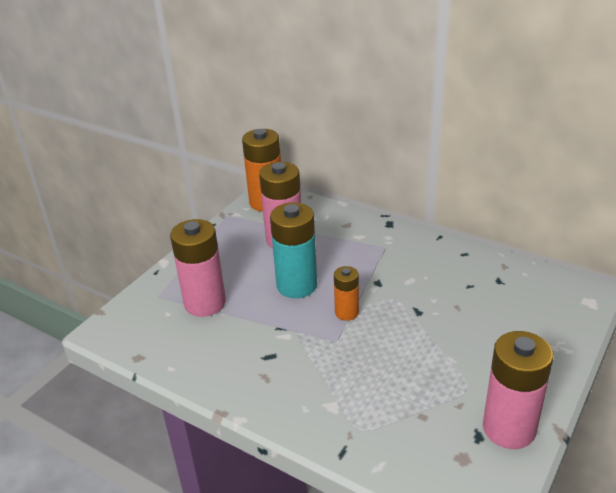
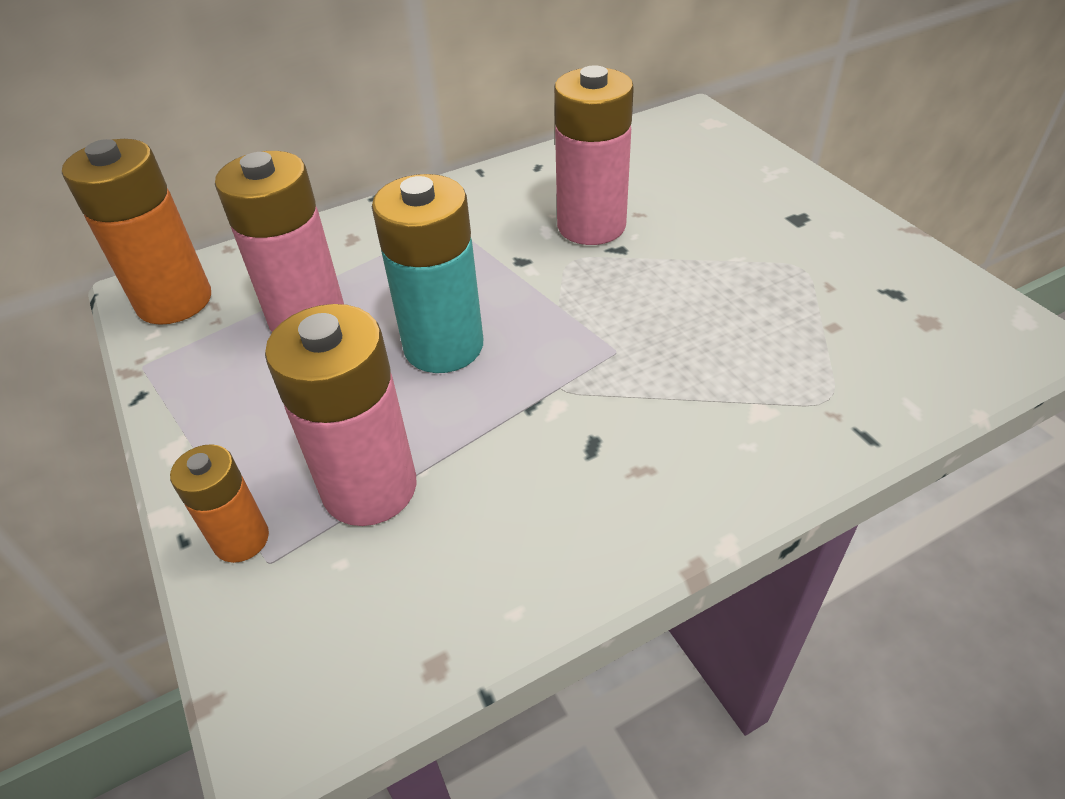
camera: 60 degrees left, 10 degrees up
orange battery [334,266,359,321] -> orange battery moved to [170,444,269,563]
pink battery [483,331,553,449] -> pink battery moved to [554,65,634,245]

